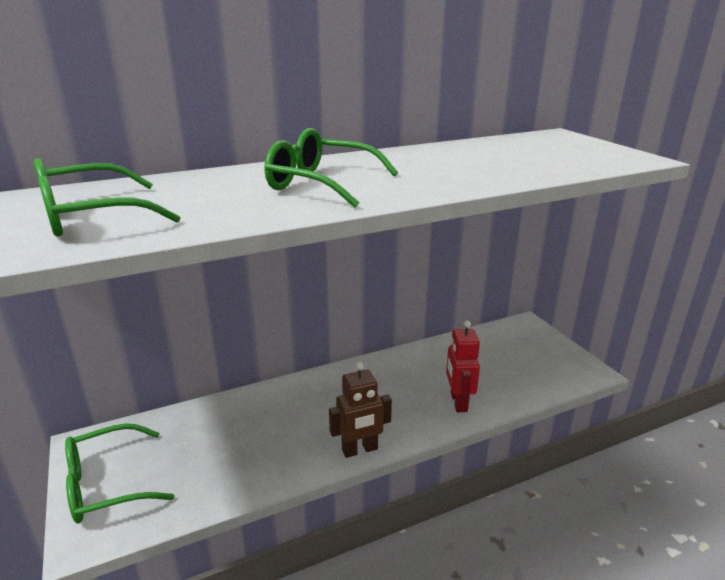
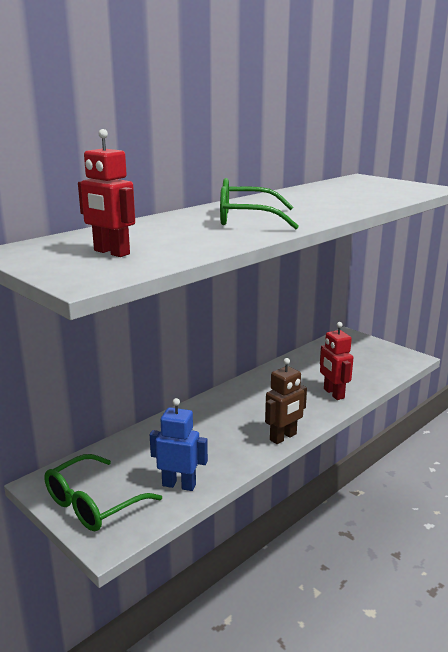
camera: 20 degrees left, 5 degrees down
green glasses [34,158,181,237] -> red robot [78,129,135,257]
none -> blue robot [150,398,208,491]

